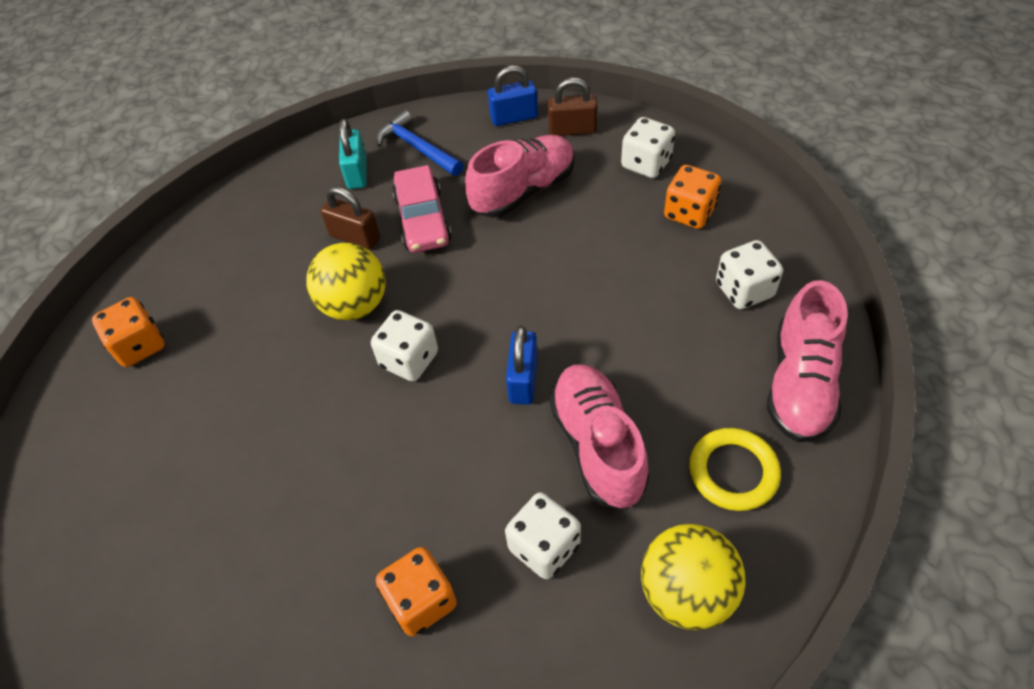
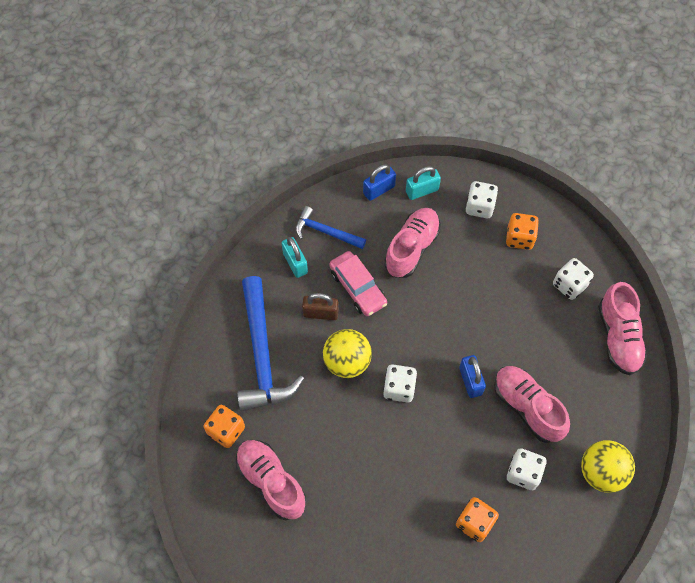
camera: 25 degrees left, 10 degrees up
brown padlock [547,78,598,136] -> turquoise padlock [406,166,441,200]
yellow ring [689,428,781,511] -> none
none -> pink shoe [236,440,306,520]
none -> blue hammer [237,276,304,411]

